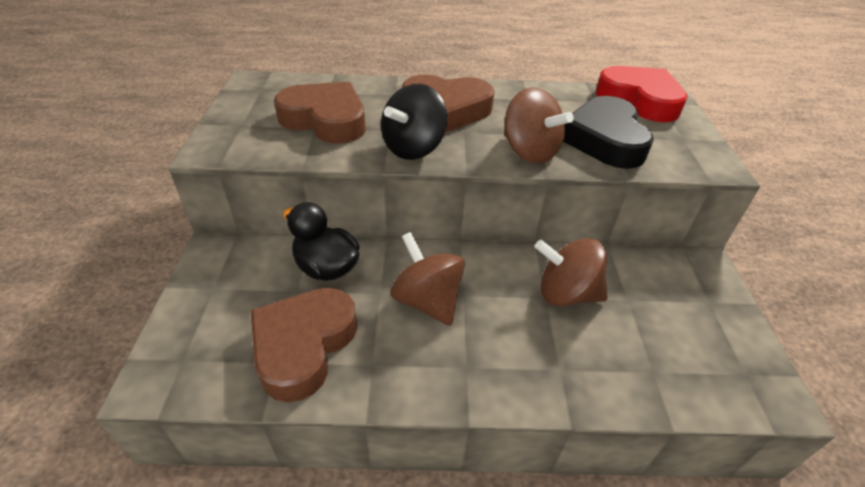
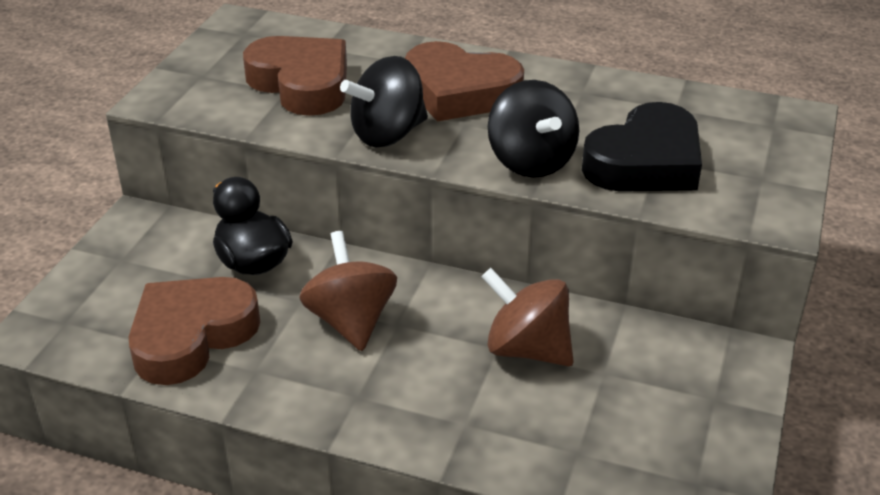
camera: 20 degrees right, 5 degrees down
brown spinning top [504,87,574,164] -> black spinning top [488,80,579,178]
black heart [563,96,654,169] -> black heart turned 150 degrees counterclockwise [582,102,702,192]
red heart [596,66,688,122] -> none

